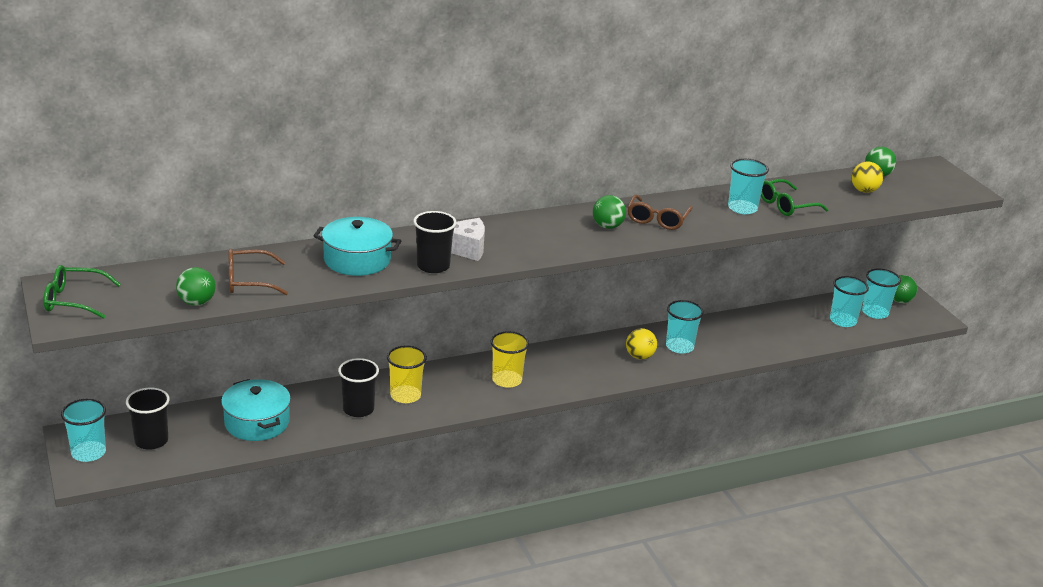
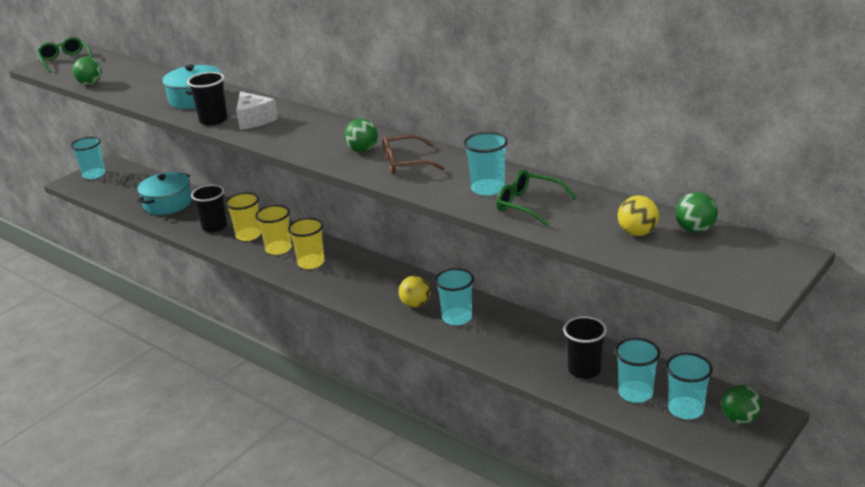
camera: 65 degrees right, 0 degrees up
black cup [126,387,170,450] -> black cup moved to [563,316,607,379]
brown glasses [228,249,288,295] -> none
none -> yellow cup [255,205,292,255]

